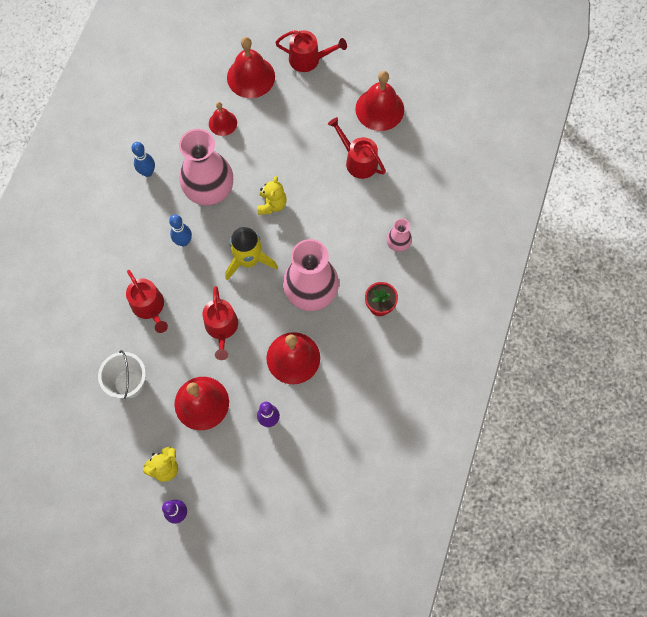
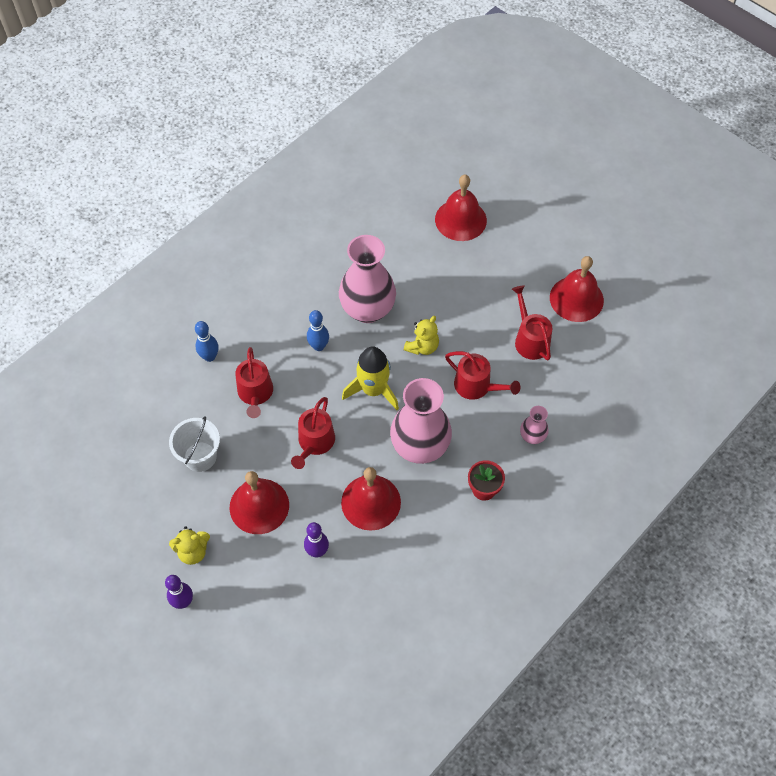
camera: 25 degrees right, 10 degrees down
blue bowling pin [132,142,155,177] -> blue bowling pin moved to [195,321,219,362]
red bell [209,102,237,136] -> none
red watering can [275,30,347,72] -> red watering can moved to [445,351,520,400]

